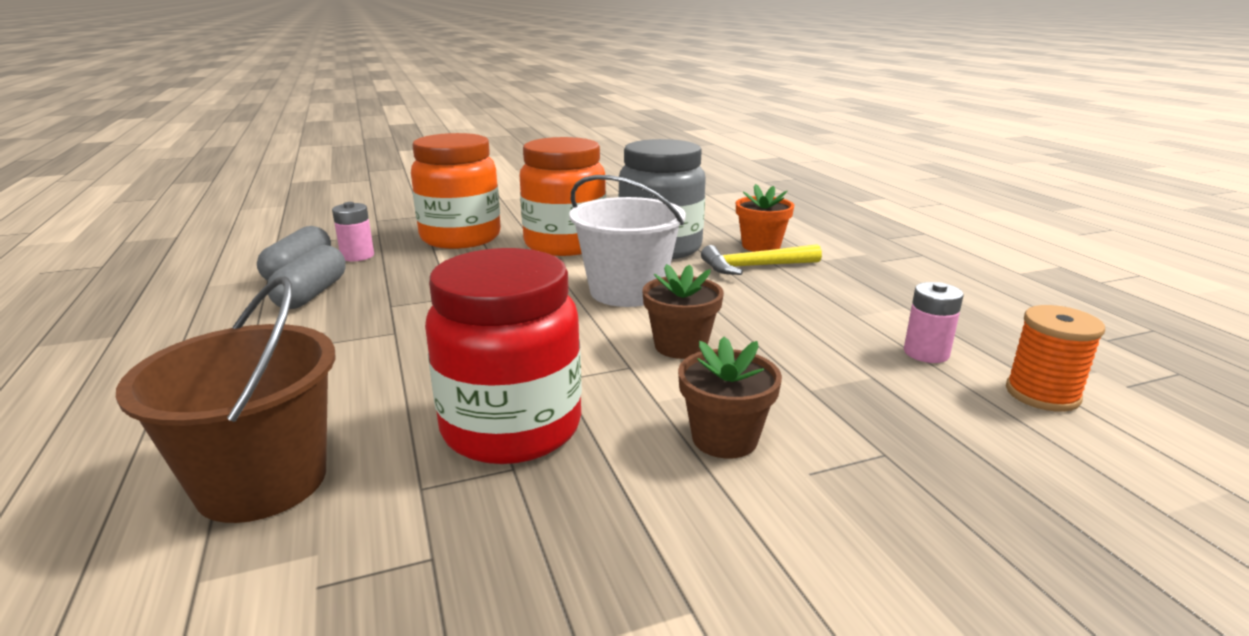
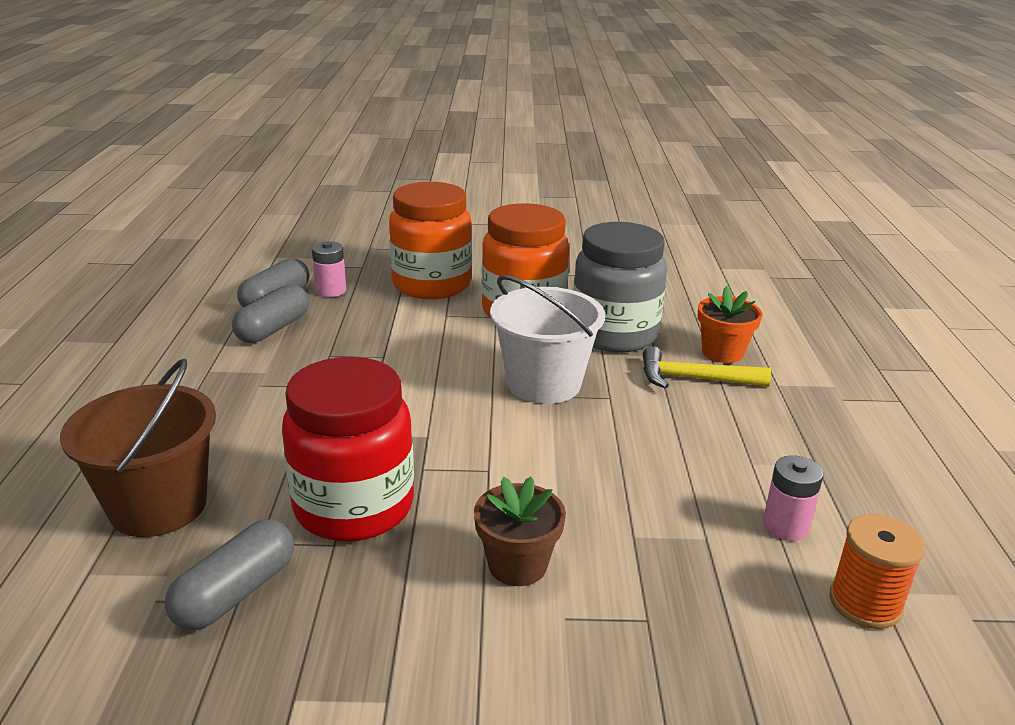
camera: 20 degrees right, 5 degrees up
brown flower pot [642,264,724,359] -> none
none -> grey capsule [165,519,294,630]

